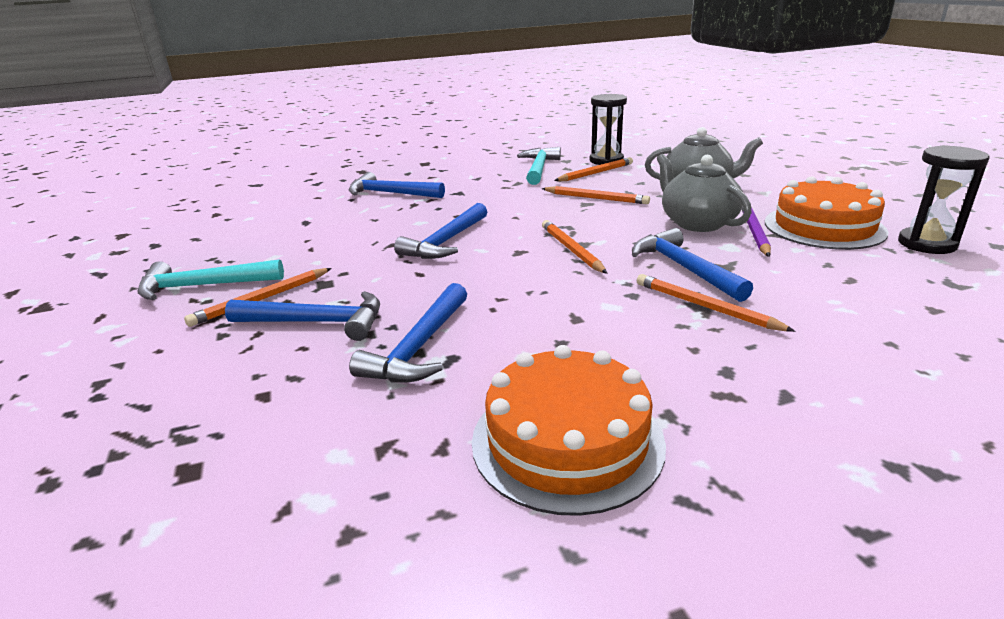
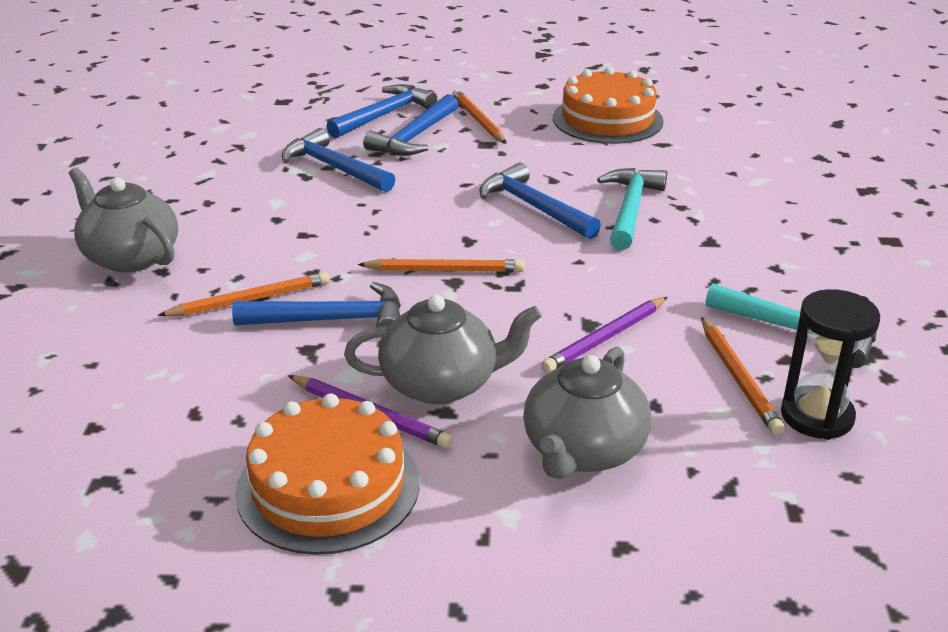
camera: 110 degrees right, 5 degrees up
turquoise hammer [137,259,284,300] -> turquoise hammer moved to [597,168,667,250]
blue hammer [349,172,445,198] -> blue hammer moved to [326,84,437,138]
orange cake [472,345,666,516] -> orange cake moved to [553,67,664,144]
orange pencil [541,186,650,204] -> purple pencil [541,297,667,373]
black hourglass [898,145,990,254] -> none
none -> grey teapot [69,167,178,272]

